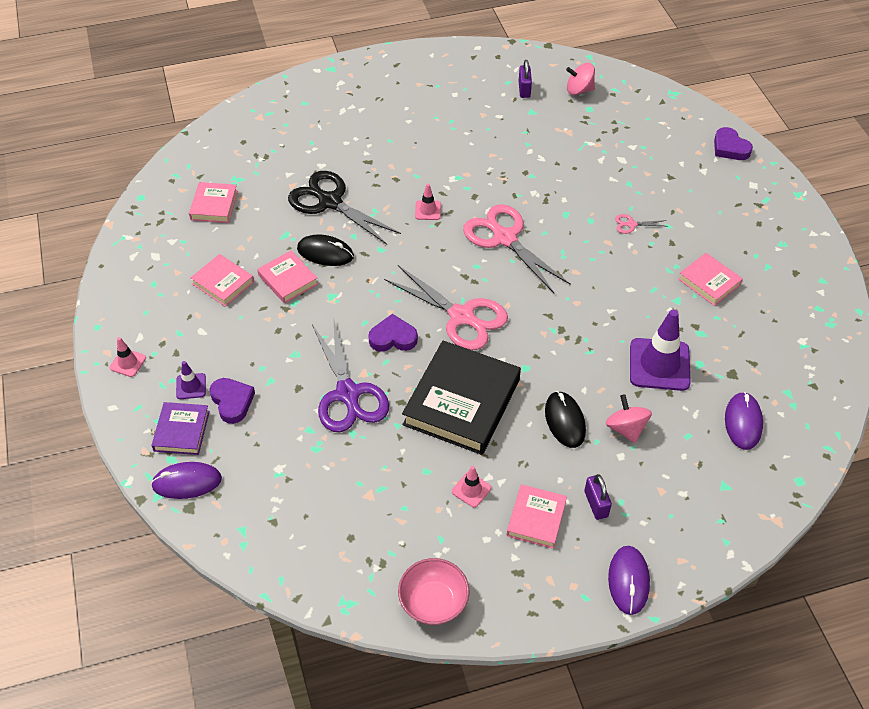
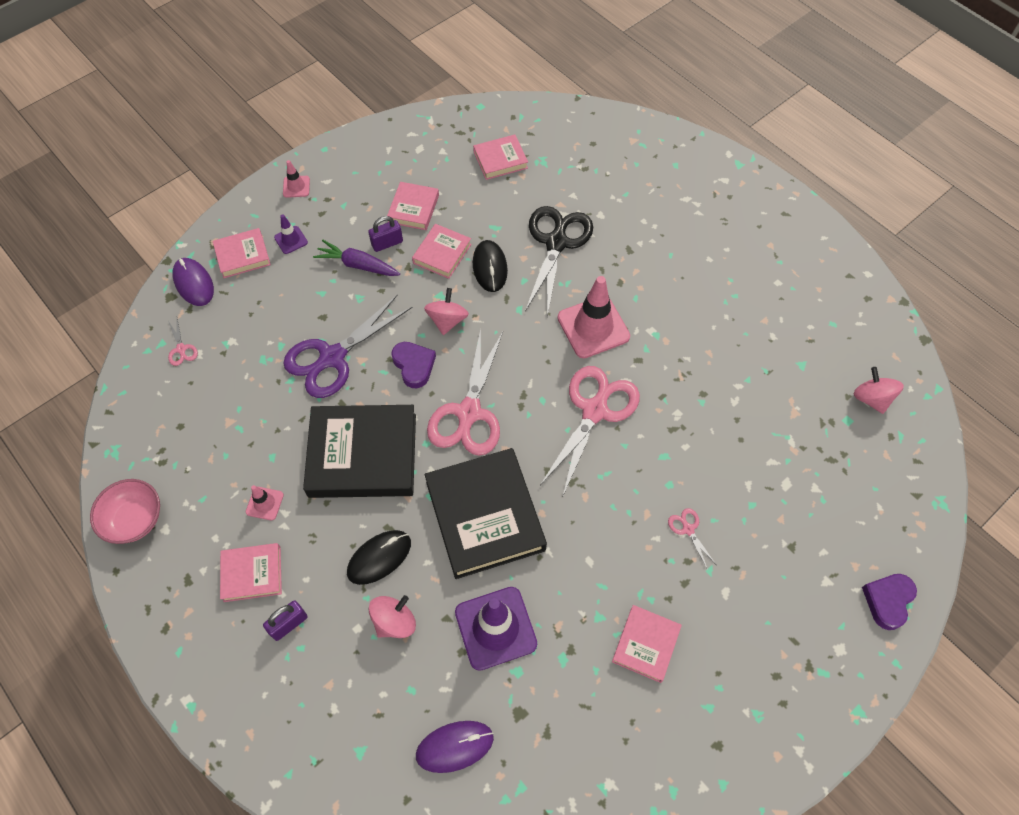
camera: 65 degrees right, 10 degrees up
purple book [151,402,210,455] -> pink book [213,228,271,278]
purple heart [209,378,255,424] -> none
pink traffic cone [415,184,441,220] -> pink traffic cone [557,276,630,358], size x2.07
purple padlock [519,60,532,98] -> purple padlock moved to [368,216,403,252]
purple mouse [608,546,650,615] -> none
none -> pink scissors [168,319,198,366]
none -> purple carrot [313,240,400,276]
none -> pink spinning top [424,288,469,335]
none -> black book [425,448,547,579]

